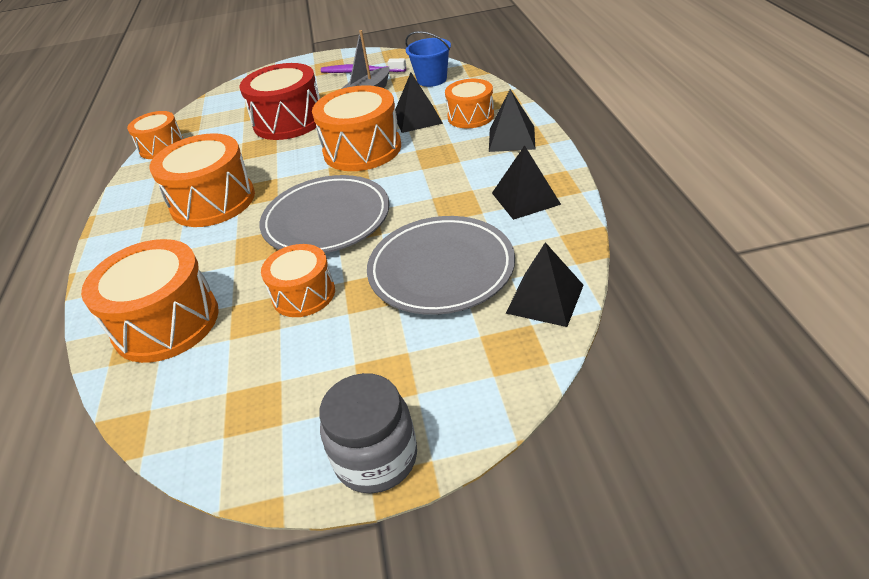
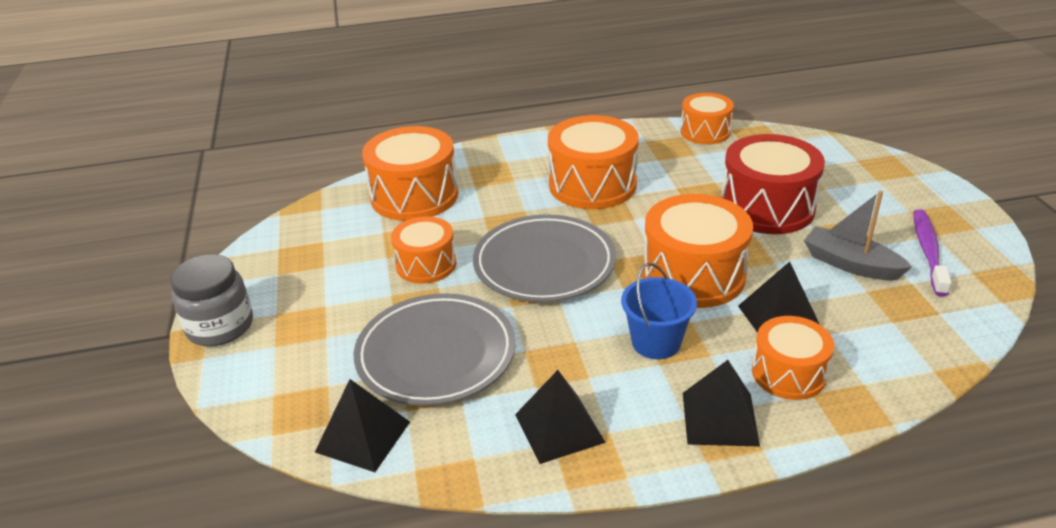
camera: 85 degrees right, 5 degrees down
blue bucket [405,31,451,87] -> blue bucket moved to [621,263,697,359]

